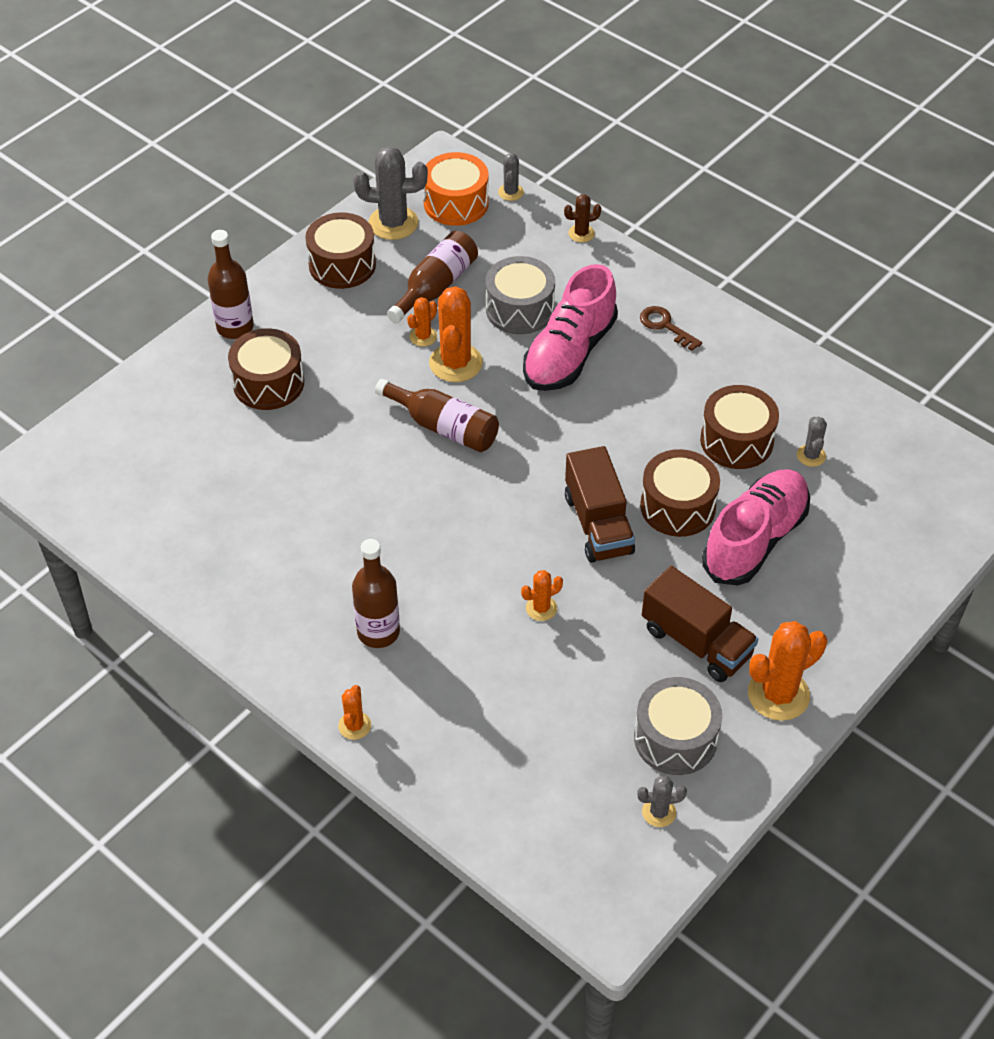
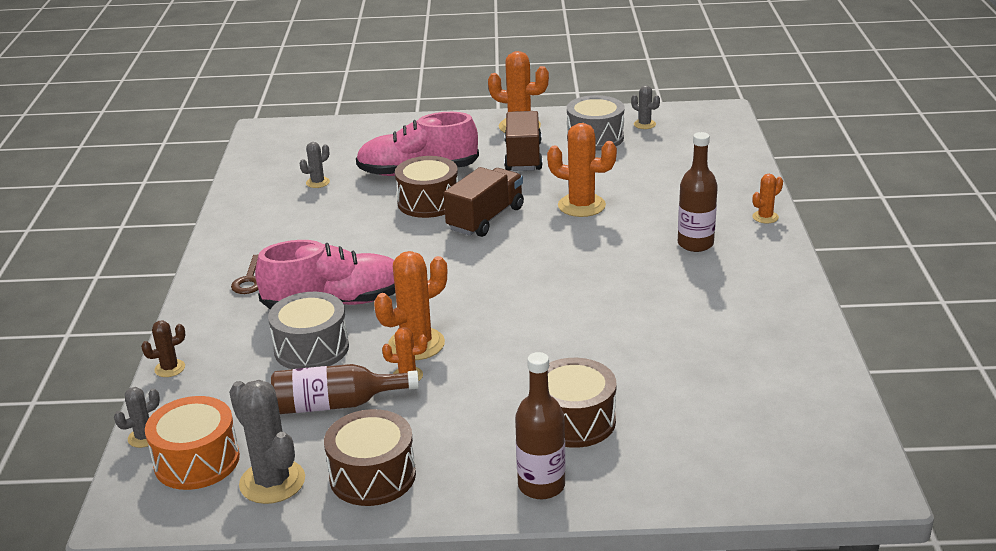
camera: 130 degrees left, 20 degrees down
brown bottle [375,379,499,452] -> none
orange cactus [521,570,563,621] -> orange cactus [547,123,617,217], size x1.91
brown cactus [564,194,601,242] -> brown cactus turned 60 degrees counterclockwise [141,321,185,377]
brown drum [700,385,779,469] -> none

